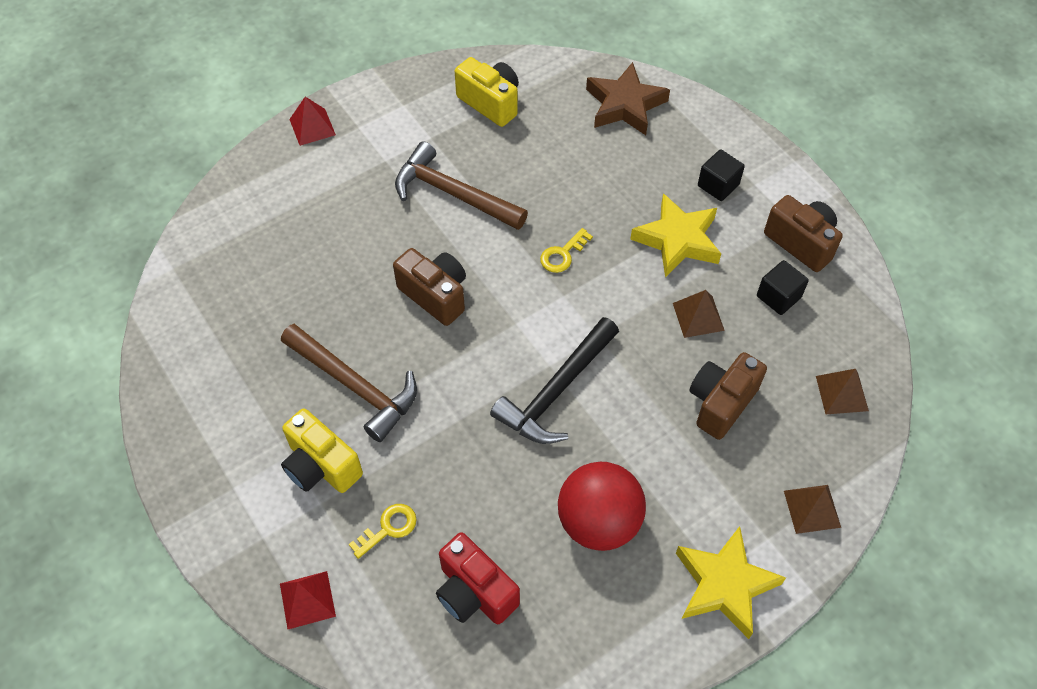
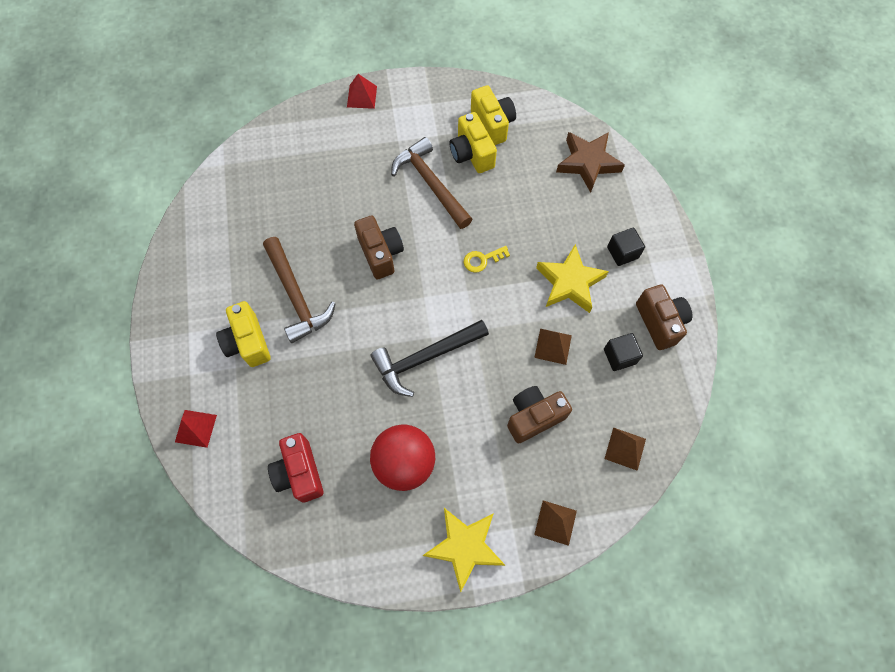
camera: 25 degrees right, 10 degrees up
yellow key [349,504,417,559] -> none
none -> yellow camera [449,112,497,173]

